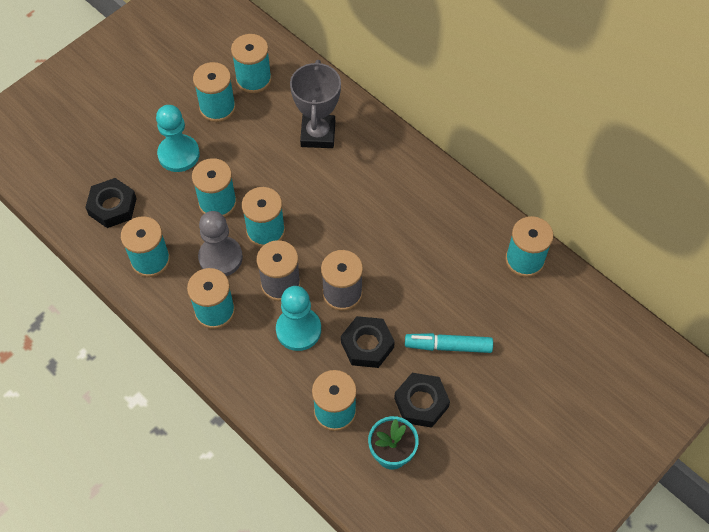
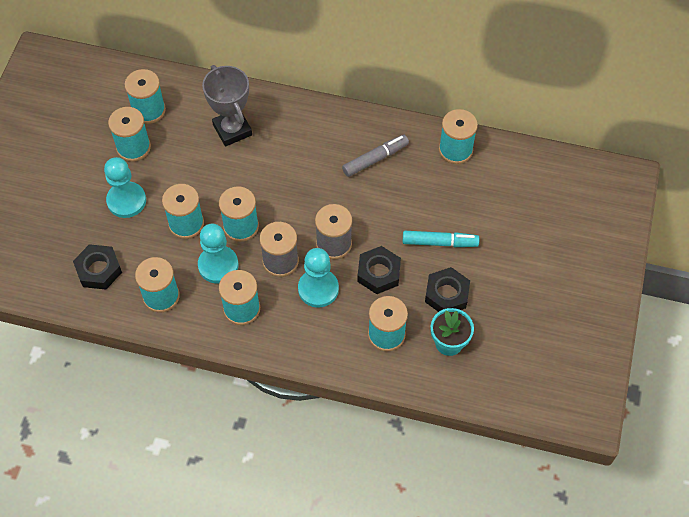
camera: 30 degrees left, 0 degrees up
grey pawn [198,211,243,276] -> turquoise pawn [198,224,238,283]
turquoise marker [405,333,493,353] -> turquoise marker turned 150 degrees counterclockwise [403,231,479,247]
none -> grey marker [342,135,409,177]

